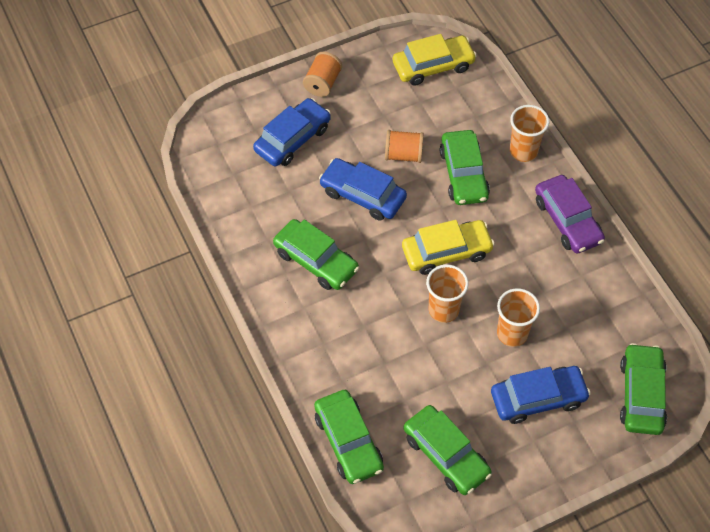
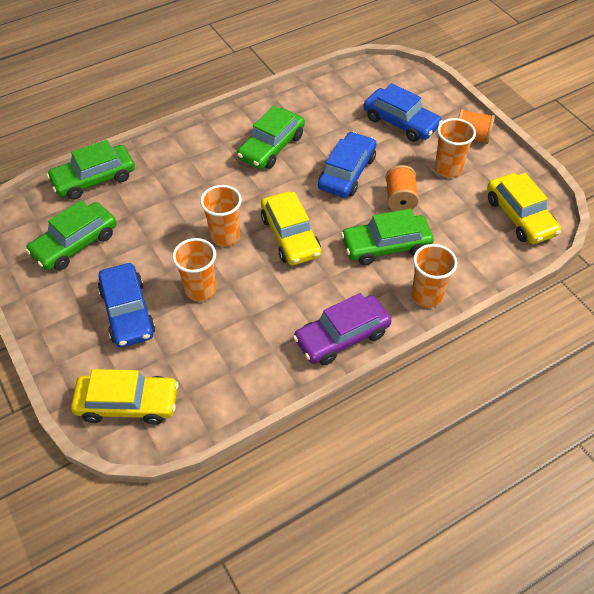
camera: 85 degrees right, 5 degrees down
green car [620,343,667,435] -> yellow car [71,369,179,425]
none -> orange cup [434,118,476,178]

